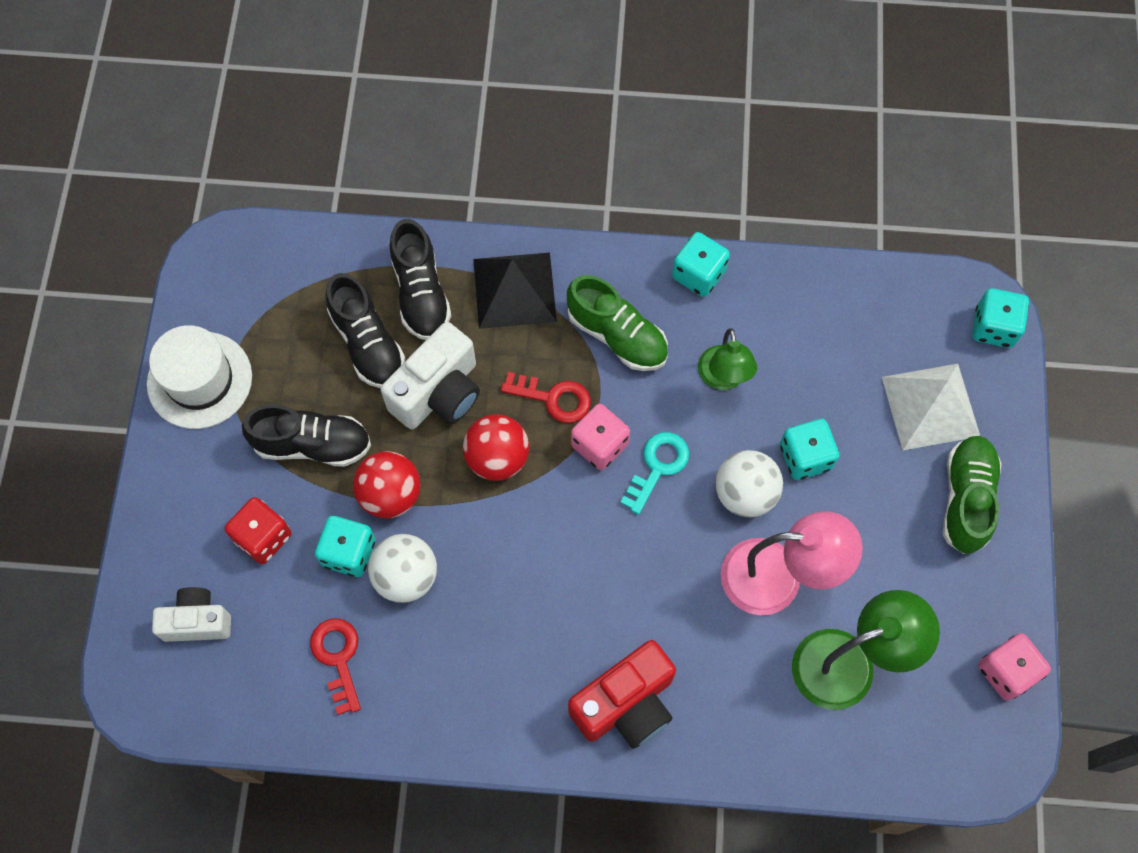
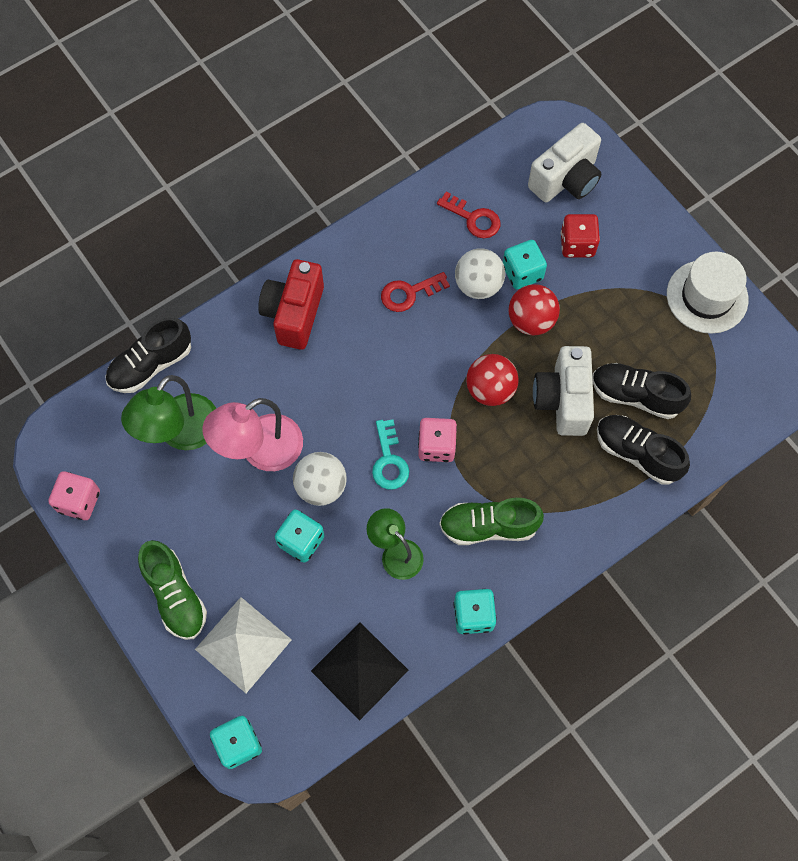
camera: 140 degrees right, 0 degrees up
white camera [152,587,231,642] -> white camera [528,123,601,202], size x1.52
black shoe [242,405,371,467] -> black shoe moved to [105,317,191,393]
black pyramid [473,253,557,329] -> black pyramid moved to [311,622,408,721]
red key [501,372,591,423] -> red key moved to [381,272,450,312]

